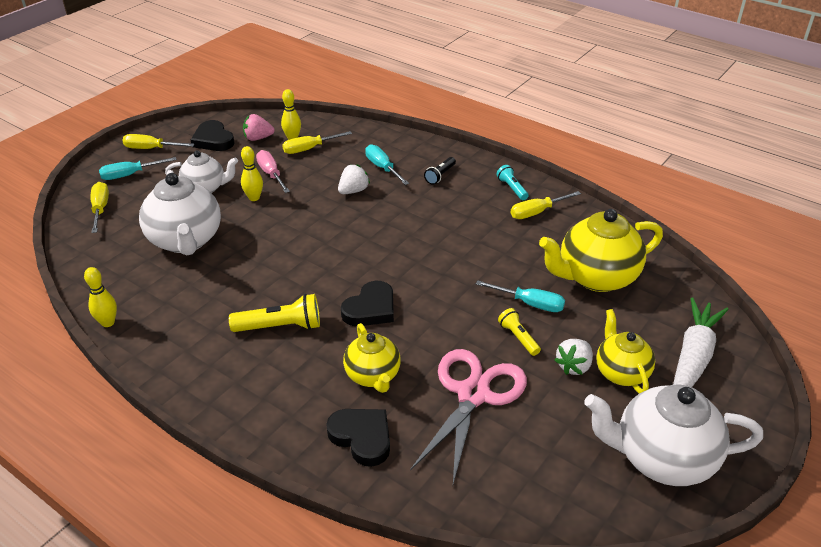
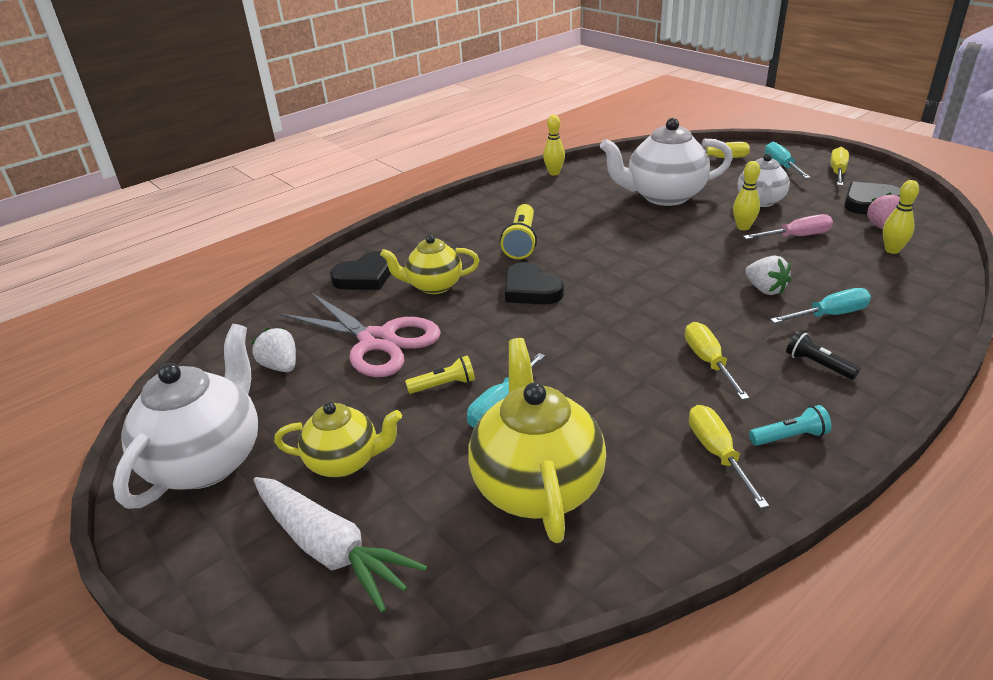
camera: 105 degrees right, 5 degrees down
yellow screwdriver [282,131,352,154] -> yellow screwdriver moved to [685,322,749,400]
white strawberry [554,339,593,375] -> white strawberry moved to [251,328,296,372]

